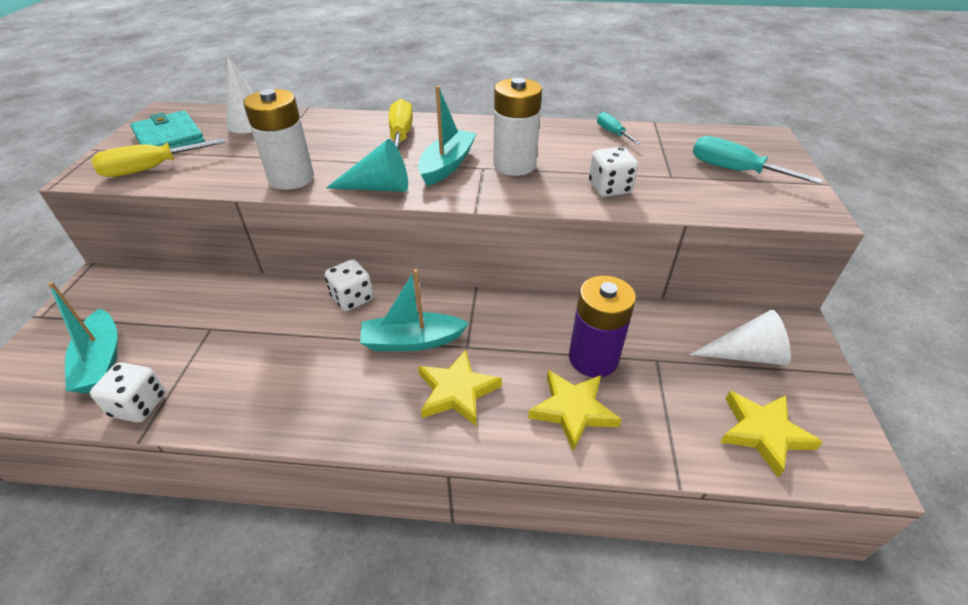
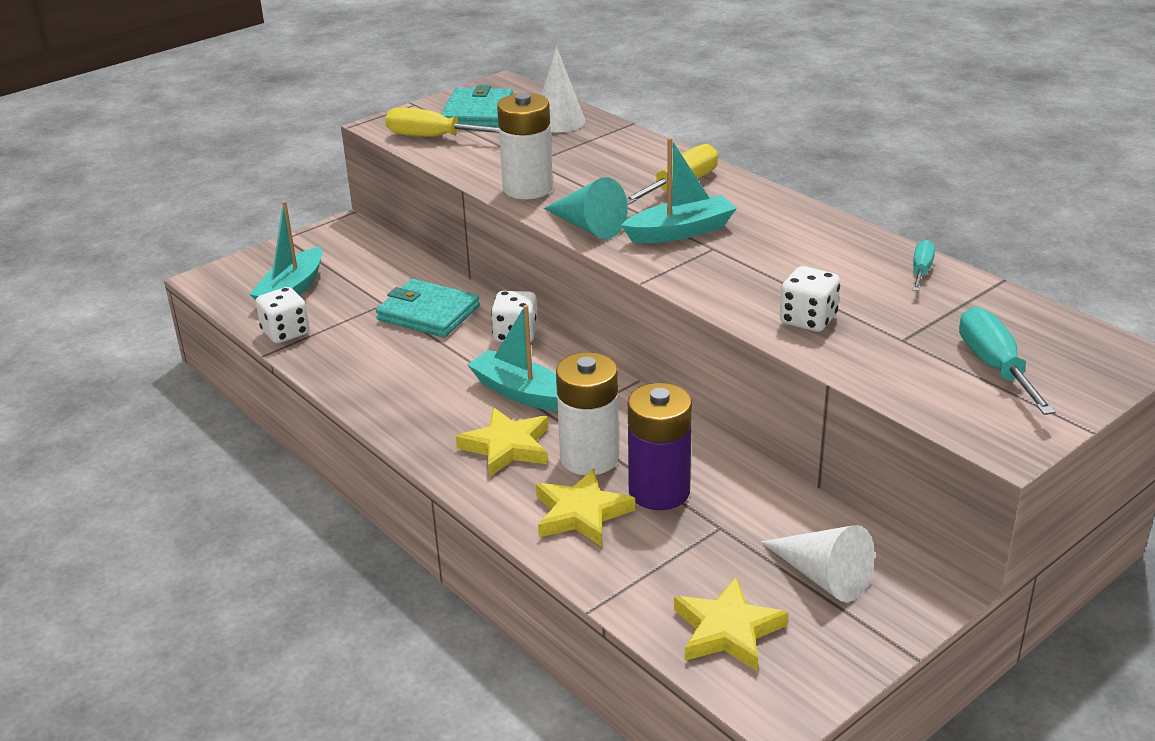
camera: 45 degrees right, 10 degrees down
white battery [493,78,542,176] -> white battery moved to [556,352,619,475]
none -> turquoise wallet [376,279,480,337]

